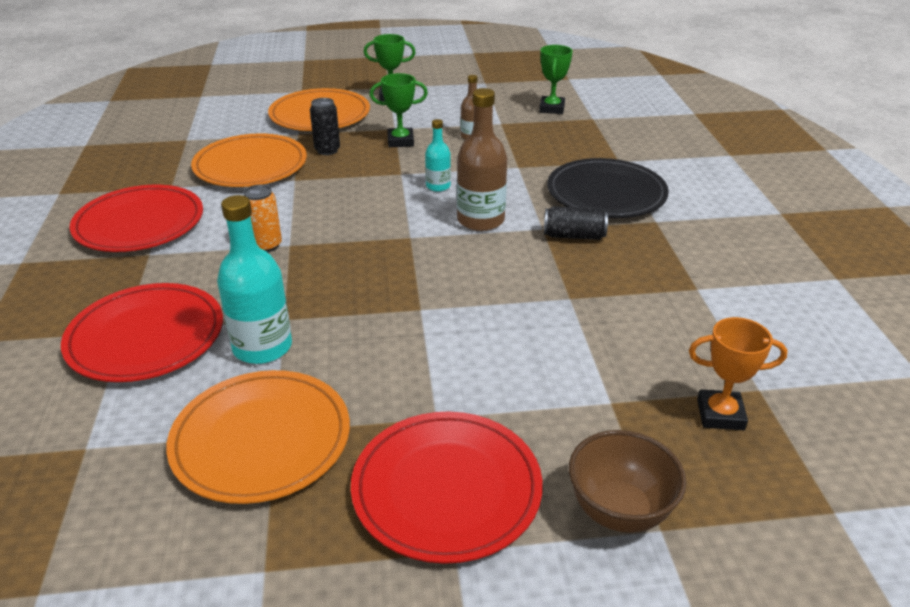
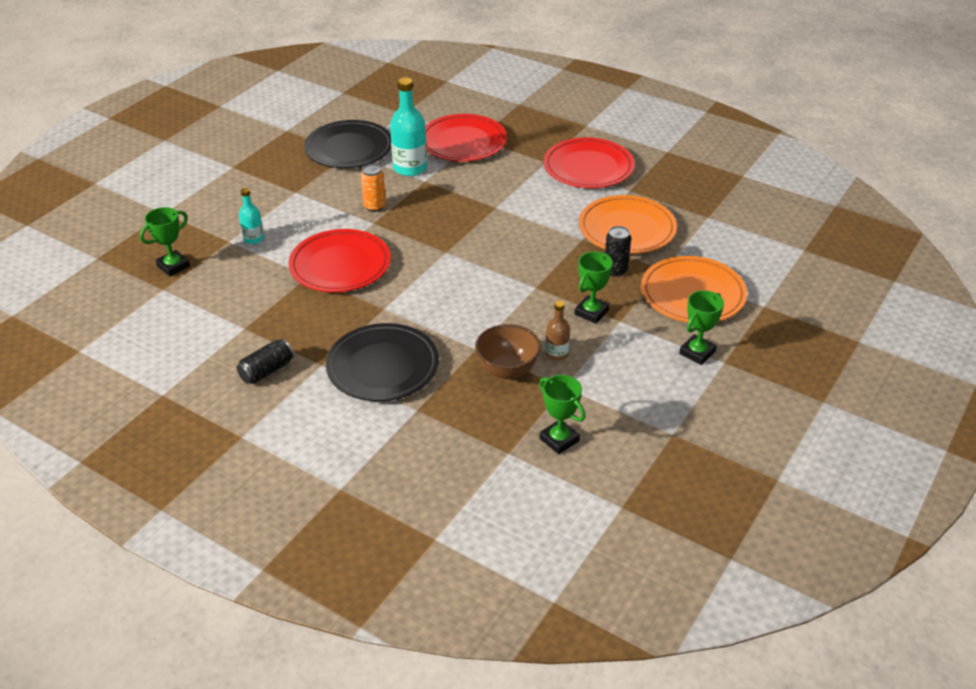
camera: 130 degrees right, 5 degrees up
orange plate [166,370,350,504] -> black plate [304,120,391,168]
orange can [244,185,282,252] -> orange can moved to [361,164,386,212]
red plate [351,412,543,564] -> red plate moved to [289,229,391,292]
turquoise bottle [425,119,451,192] -> turquoise bottle moved to [239,188,264,244]
brown bottle [457,88,507,231] -> none
black can [544,206,608,240] -> black can moved to [237,339,294,384]
brown bowl [569,430,686,533] -> brown bowl moved to [475,324,541,380]
orange trophy [689,317,788,430] -> green trophy [140,207,190,277]

